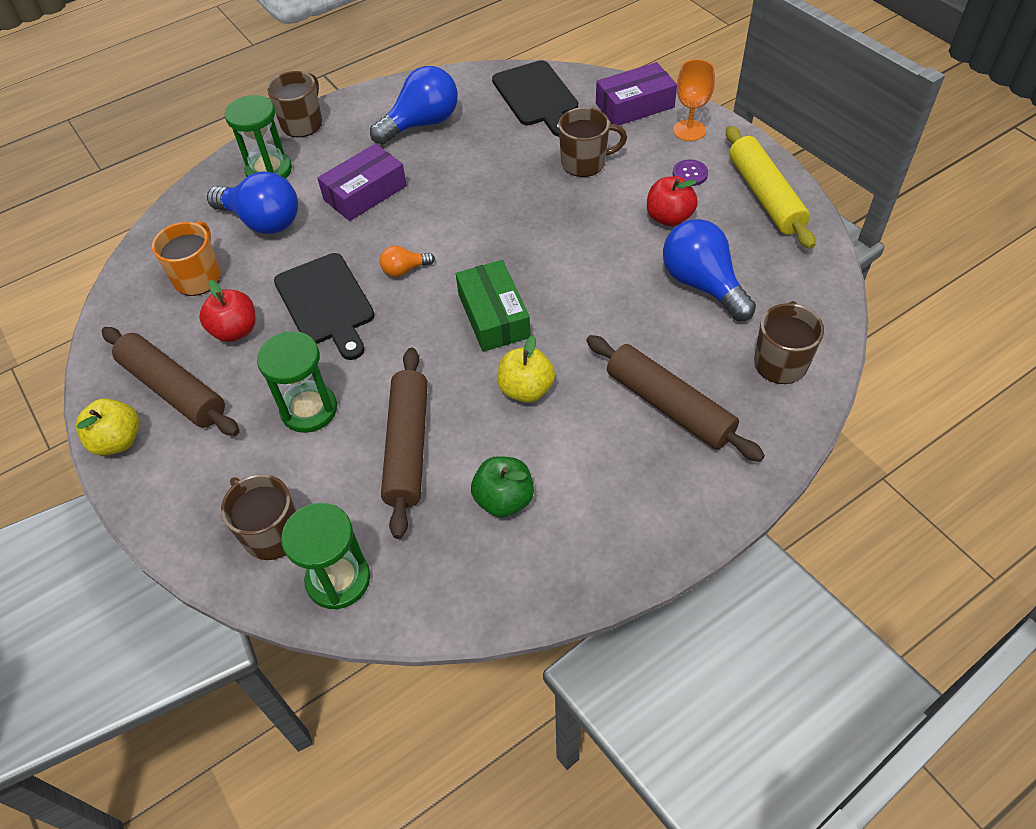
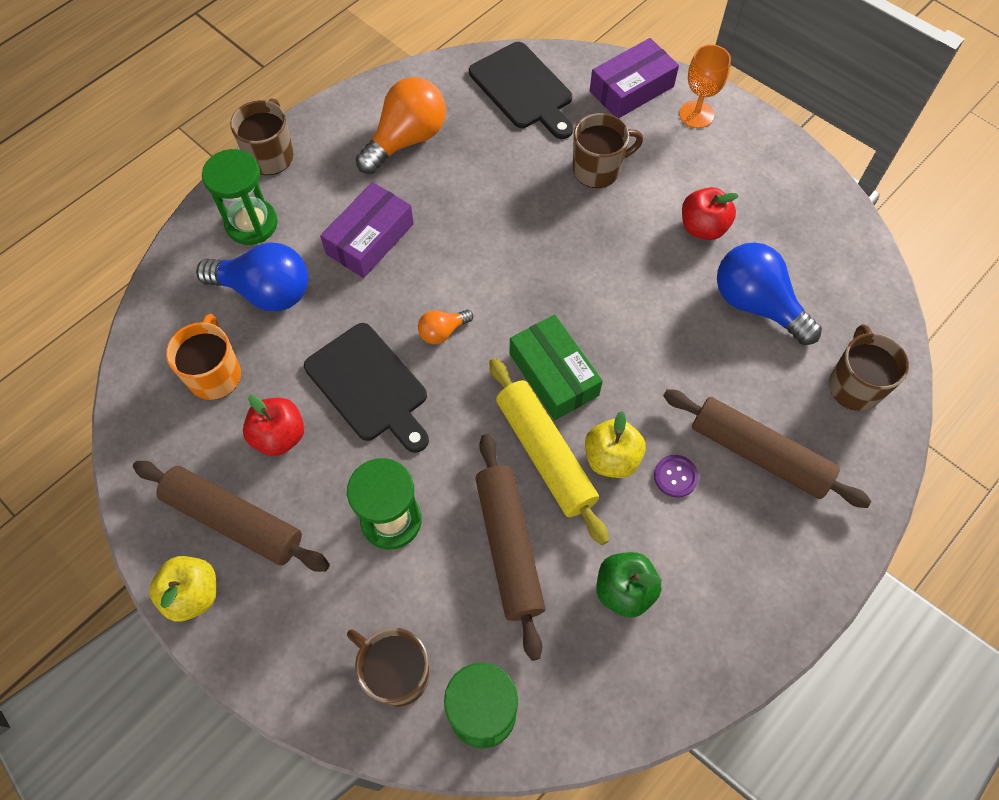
camera: 15 degrees left, 10 degrees up
blue light bulb [370,66,458,145] -> orange light bulb [355,77,446,174]
purple button [673,160,708,186] -> purple button moved to [654,455,699,498]
yellow rolling pin [726,126,815,249] -> yellow rolling pin moved to [489,358,609,545]

